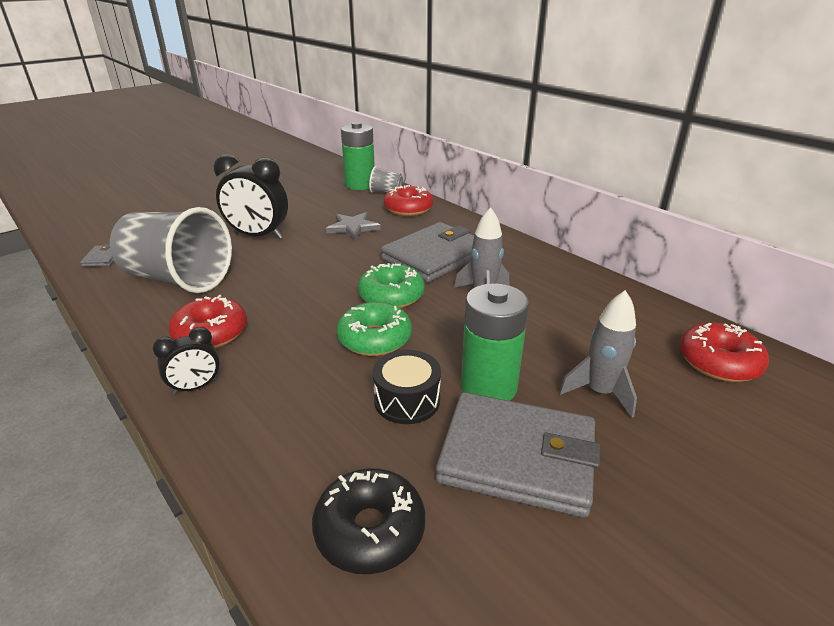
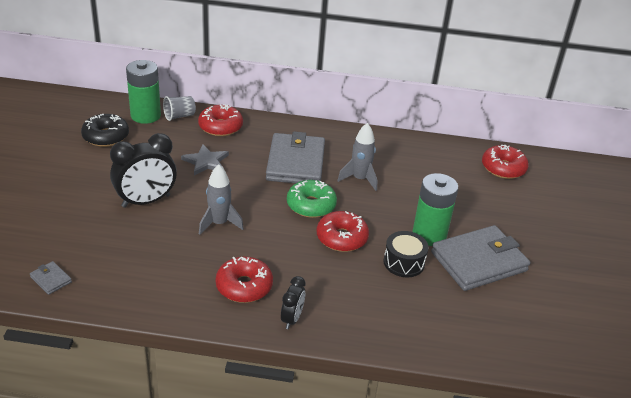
camera: 45 degrees left, 5 degrees up
grey cup [110,207,232,293] -> none
black donut [312,468,425,574] -> black donut moved to [81,114,129,147]
green donut [336,302,412,356] -> red donut [316,211,369,252]
grey rocket [559,290,637,418] -> grey rocket moved to [199,164,244,235]

